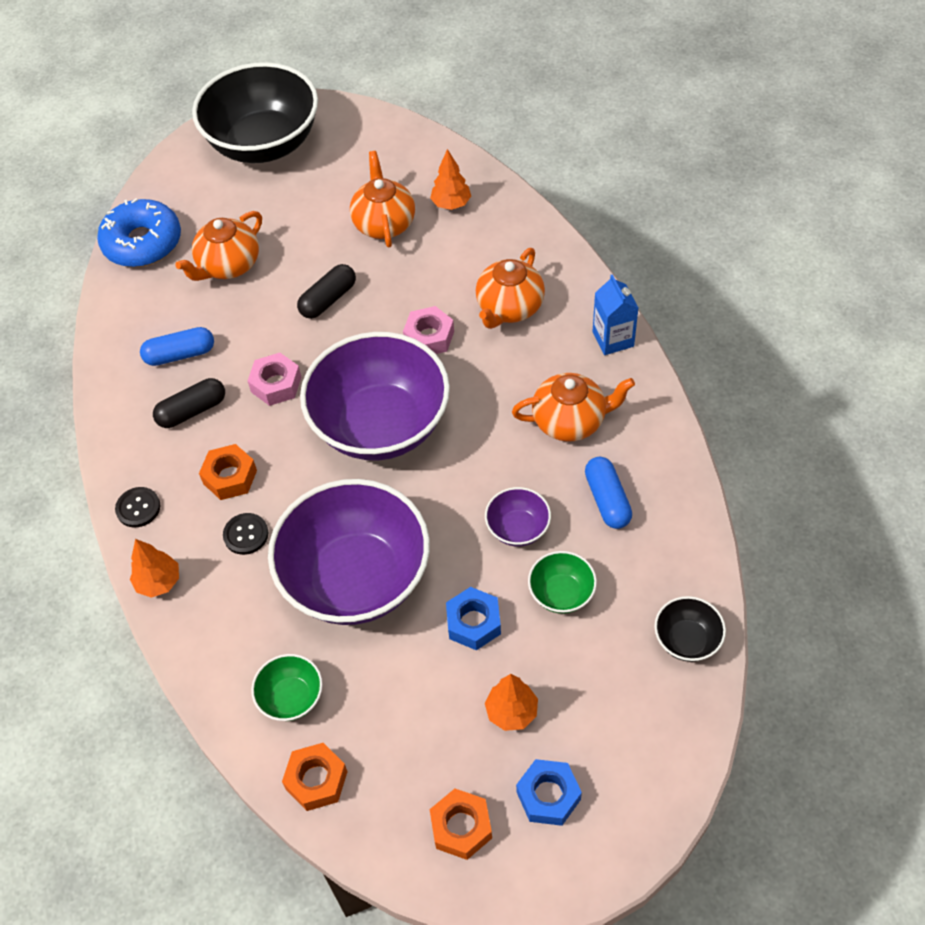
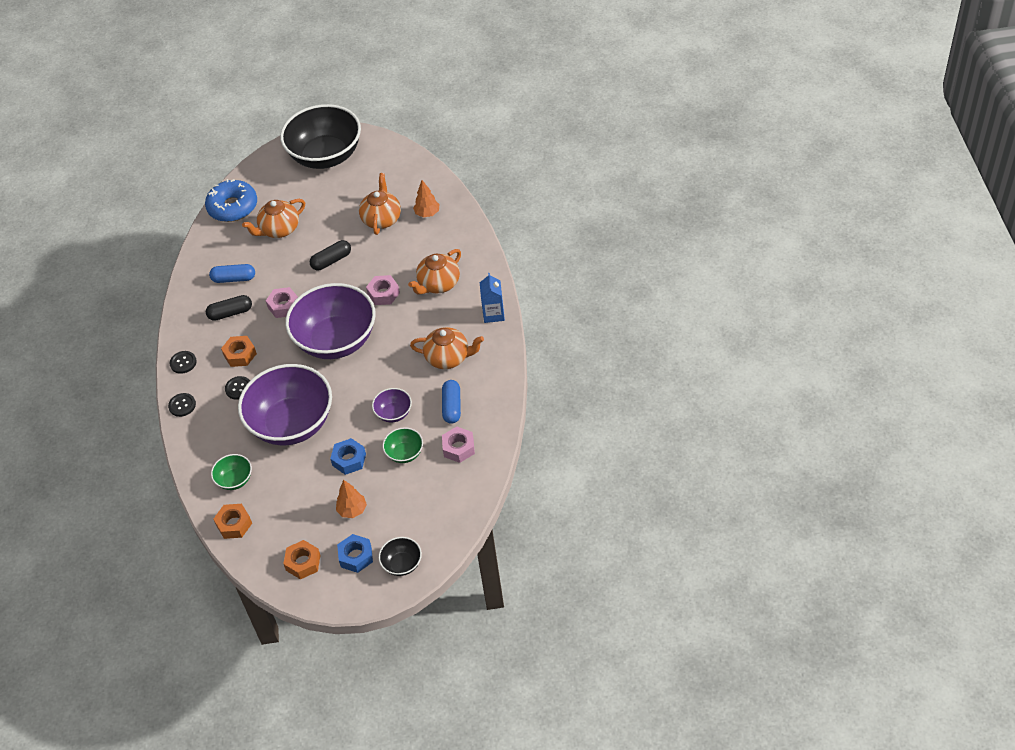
camera: 15 degrees right, 5 degrees down
orange tree [130,539,179,598] -> black button [168,393,196,417]
black bowl [654,596,726,662] -> black bowl moved to [379,537,422,576]
none -> pink nut [442,426,475,463]

